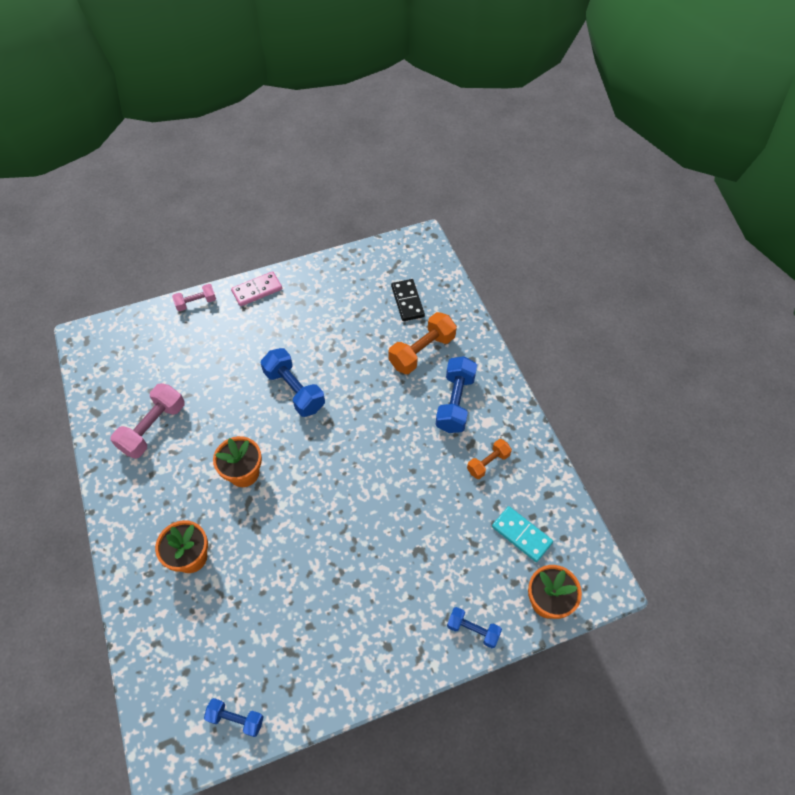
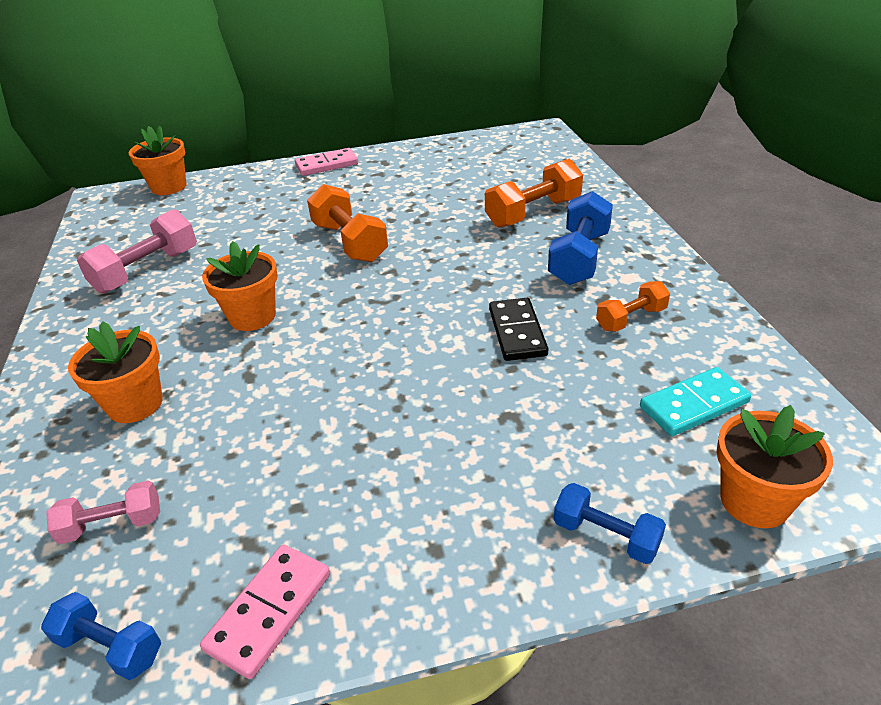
camera: 10 degrees right, 20 degrees down
pink dumbbell [172,284,216,311] -> pink dumbbell moved to [46,481,160,544]
blue dumbbell [261,348,325,417] -> orange dumbbell [307,184,388,262]
black domino [391,279,425,321] -> black domino moved to [489,298,549,361]
turquoise domino [492,506,553,562] -> turquoise domino turned 75 degrees counterclockwise [640,367,751,436]
none -> orange flower pot [129,126,186,195]
none -> pink domino [200,544,330,679]

